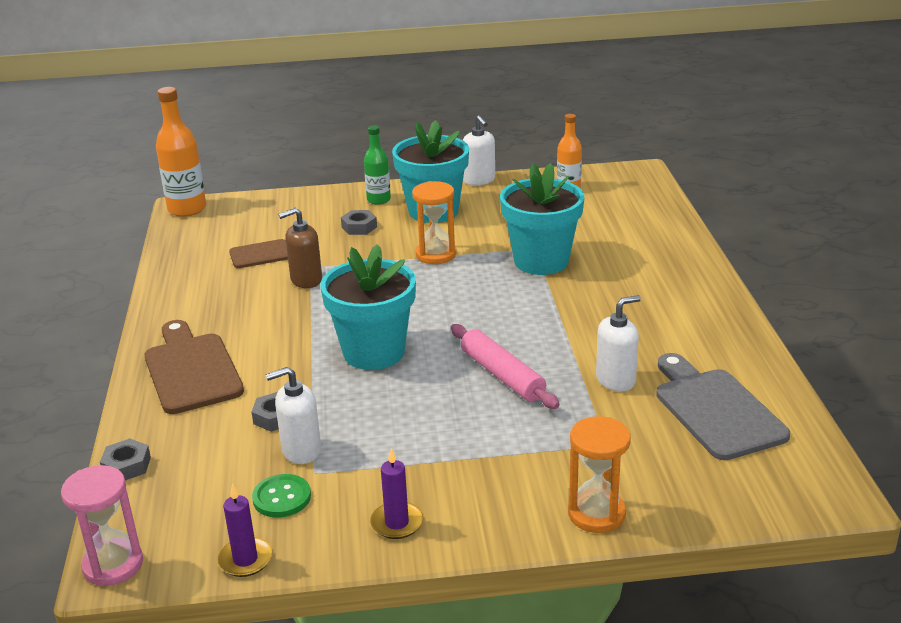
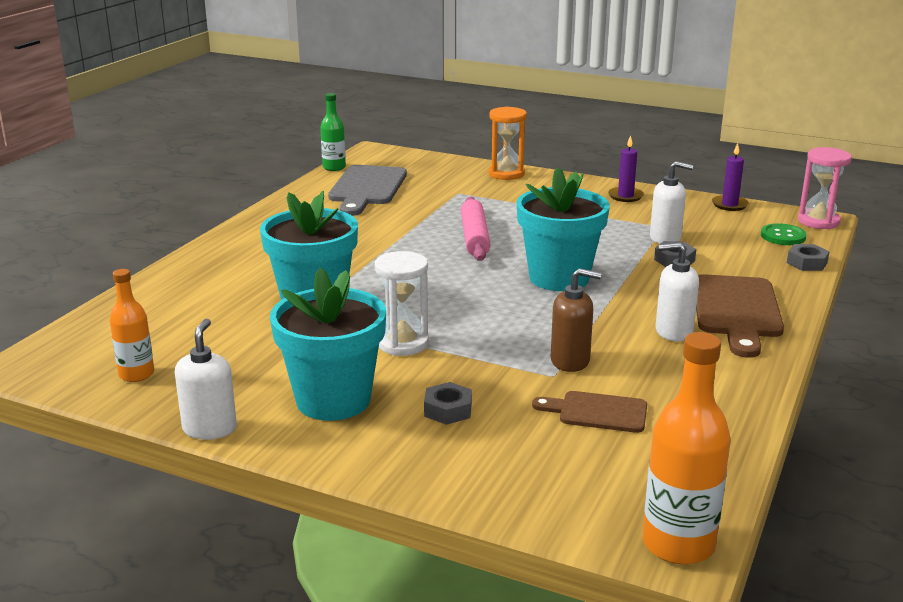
camera: 150 degrees left, 5 degrees down
green button [252,474,311,518] -> green button moved to [761,223,807,245]
green bottle [364,125,391,205] -> green bottle moved to [320,93,346,171]
orange hourglass [412,181,456,264] -> white hourglass [375,251,429,356]
white soap dispenser [596,295,641,391] -> white soap dispenser moved to [656,242,699,341]

